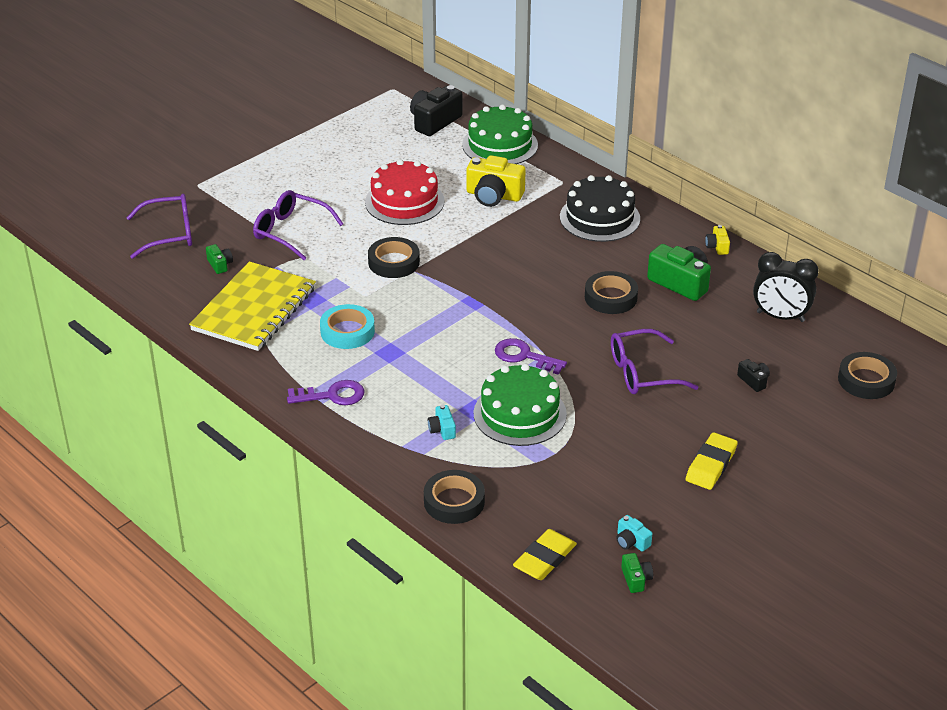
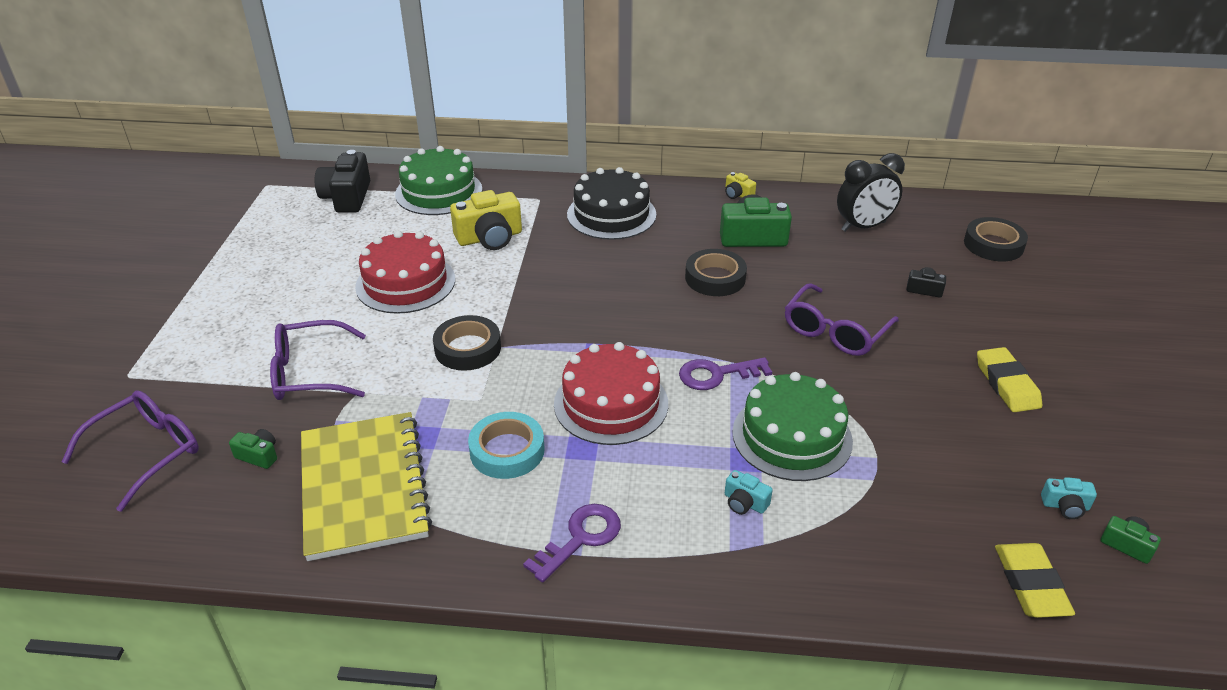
camera: 40 degrees left, 0 degrees up
black tape [424,470,485,524] -> none
none -> red cake [554,342,668,445]

